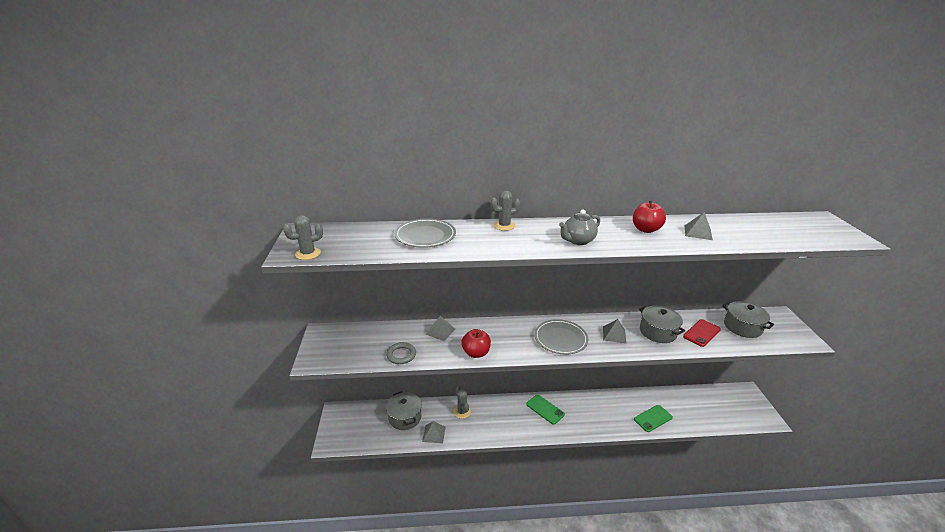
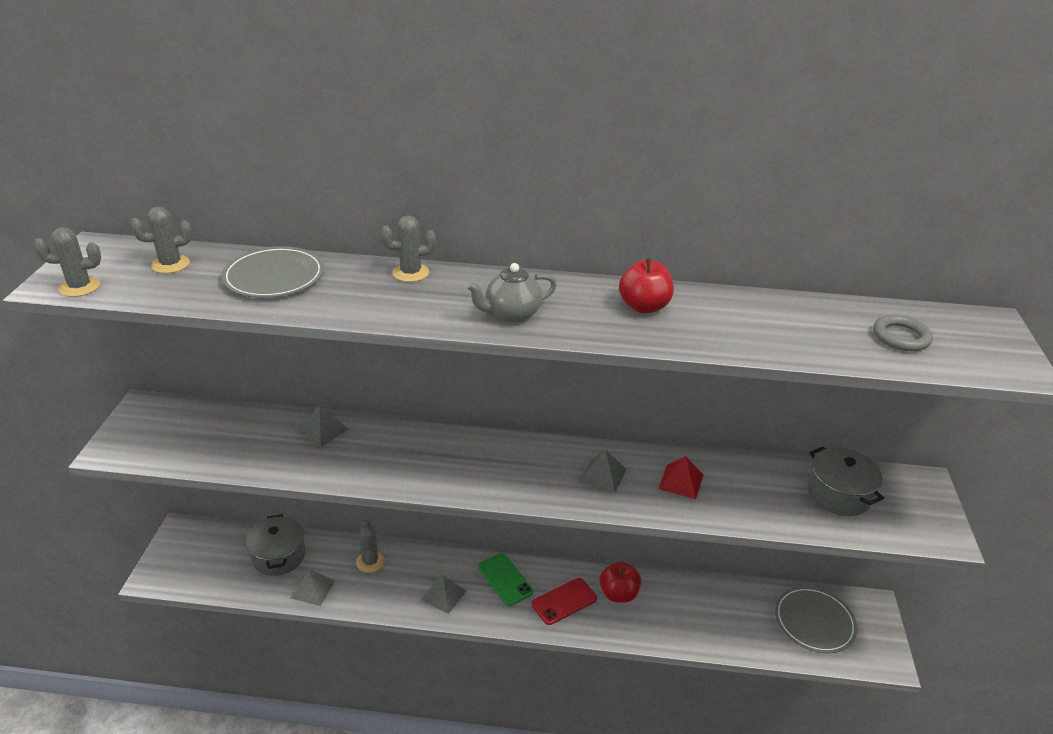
camera: 10 degrees right, 5 degrees up
grey ring [386,342,416,364] -> grey ring moved to [873,315,933,351]
red apple [461,329,491,358] -> red apple moved to [600,561,641,603]
grey plate [535,319,588,355] -> grey plate moved to [775,586,858,653]
green phone [634,405,673,432] -> none
grey pot [639,305,685,343] -> red pyramid [659,456,703,499]
red phone [683,319,721,347] -> red phone moved to [531,578,597,625]
grey pyramid [685,212,713,240] -> grey pyramid moved to [421,576,466,614]
none -> grey cactus [131,207,192,273]

